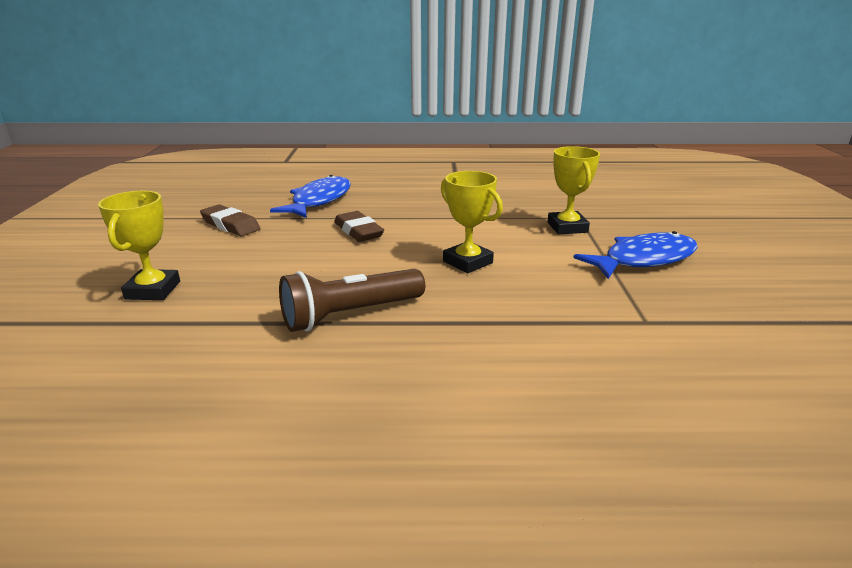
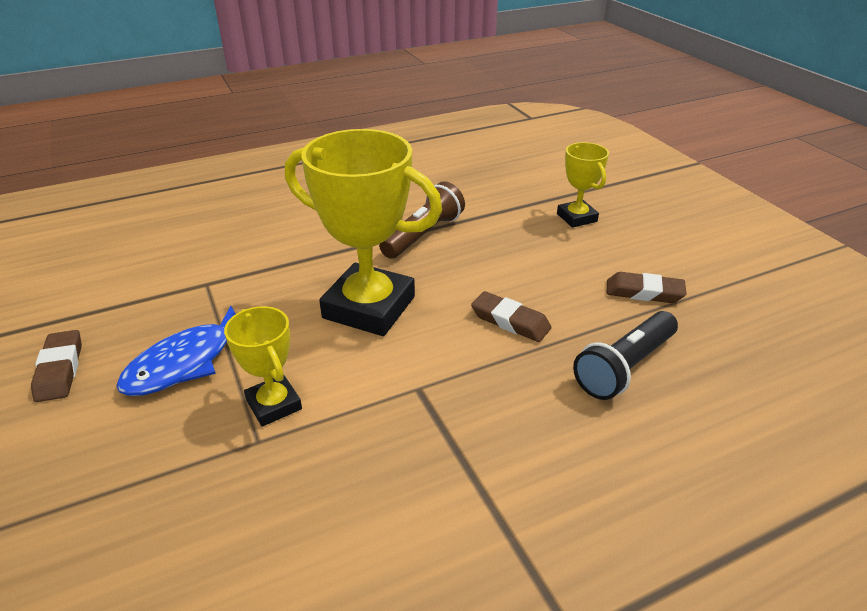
camera: 155 degrees right, 10 degrees up
blue fish [270,175,351,218] -> black flashlight [573,311,678,400]
yellow trophy [441,171,503,273] -> yellow trophy [285,129,442,336], size x1.93
none -> brown eraser [31,330,82,402]

